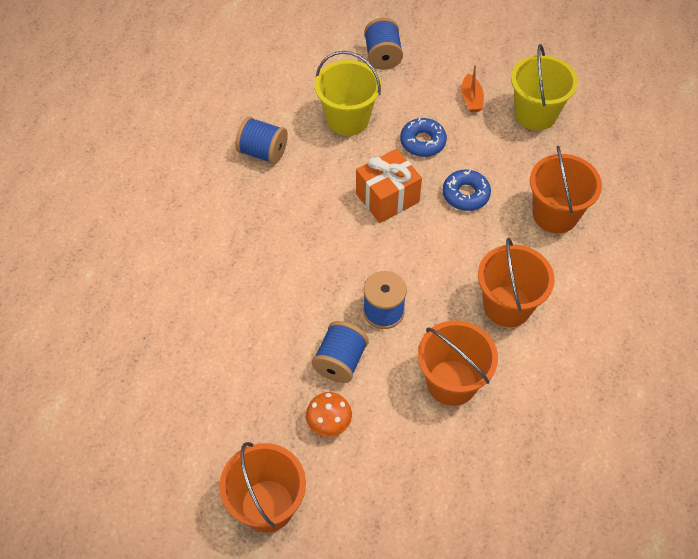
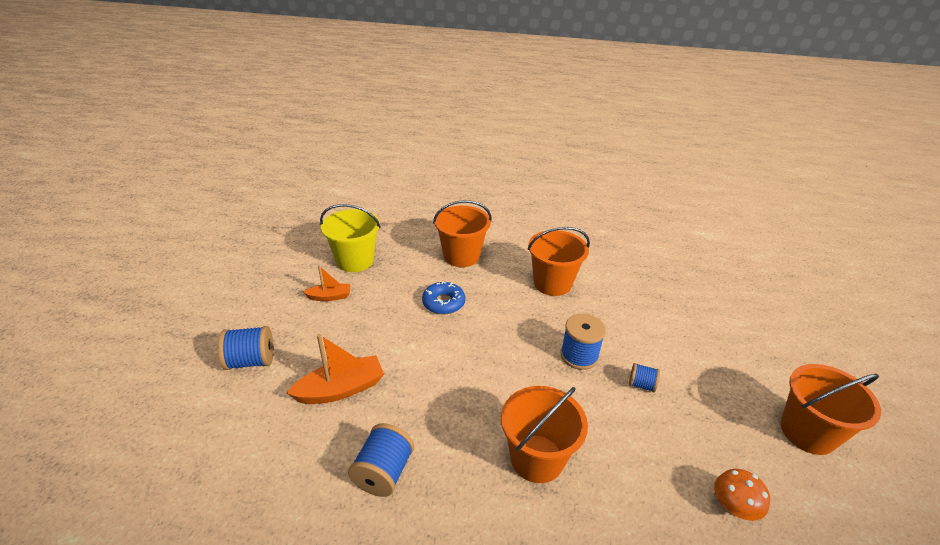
camera: 95 degrees left, 20 degrees down
orange mushroom [306,392,352,437] -> orange mushroom moved to [714,469,770,521]
blue spool [312,321,369,383] -> blue spool [629,363,660,392], size x0.58
yellow bucket [315,51,381,136] -> orange boat [287,334,384,404]
orange gift [356,149,422,223] -> none
blue donut [400,118,447,157] -> none
orange bucket [418,320,498,406] -> orange bucket moved to [501,386,588,483]

